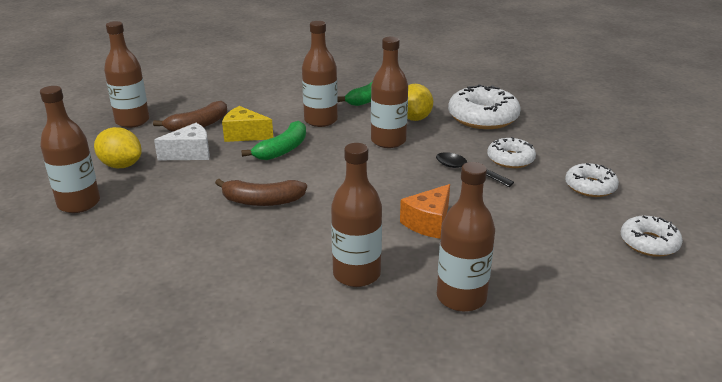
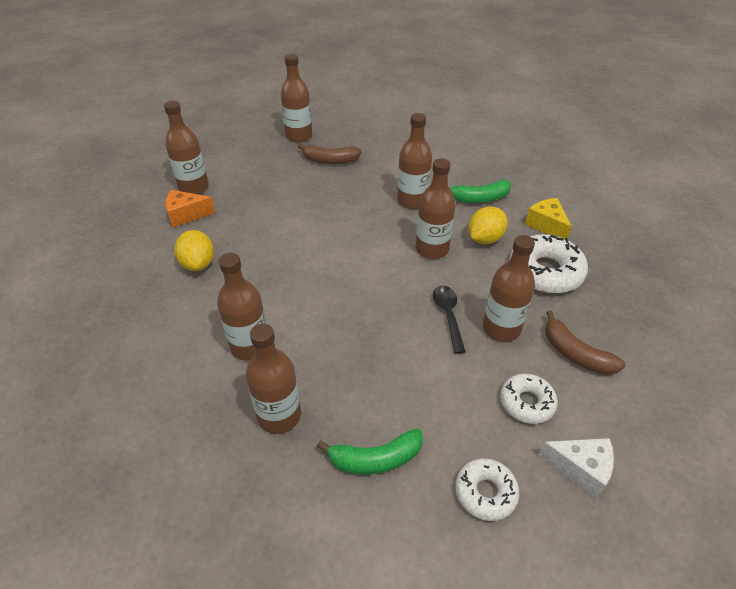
camera: 45 degrees right, 15 degrees up
yellow lemon [94,127,142,168] -> yellow lemon moved to [174,230,214,271]
white cheese [154,123,210,160] -> white cheese moved to [538,438,614,499]
brown banana [215,179,307,206] -> brown banana moved to [545,311,626,375]
yellow cheese [222,106,273,142] -> yellow cheese moved to [525,198,572,239]
green banana [241,121,306,160] -> green banana moved to [317,429,423,474]
orange cheese [400,184,450,239] -> orange cheese moved to [165,190,215,227]
white donut [487,137,536,168] -> brown bottle [483,235,535,342]

